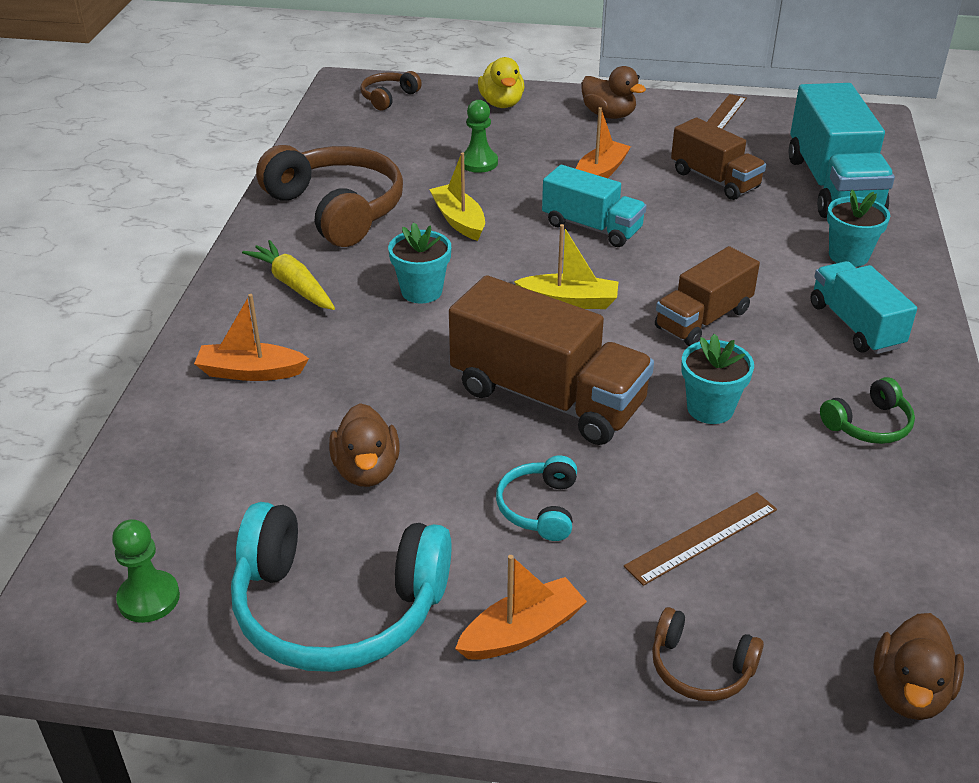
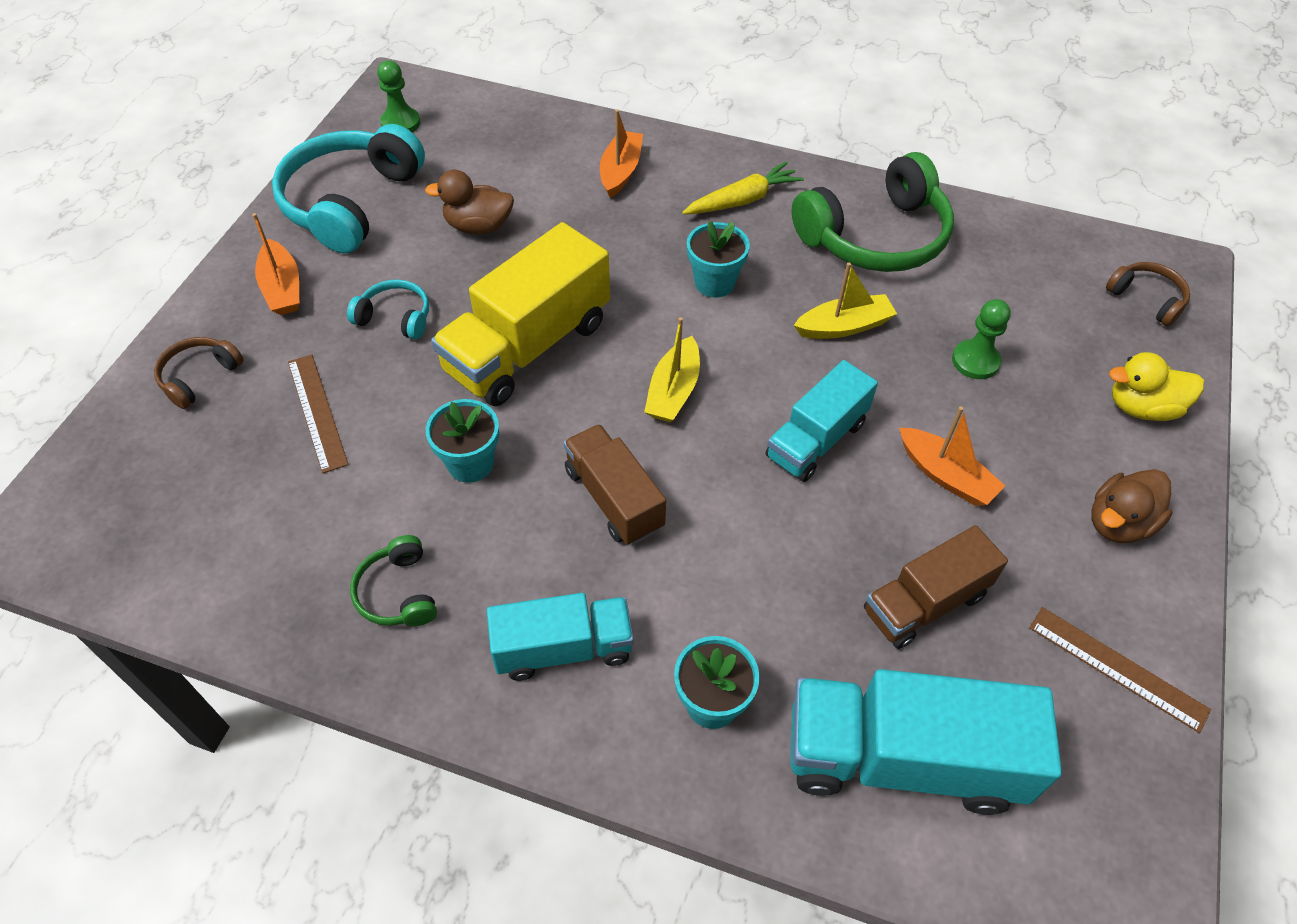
camera: 100 degrees right, 15 degrees up
brown headphones [256,145,403,247] -> green headphones [791,152,954,272]
brown truck [449,275,654,445] -> yellow truck [431,222,610,406]
brown duck [873,613,964,720] -> none

